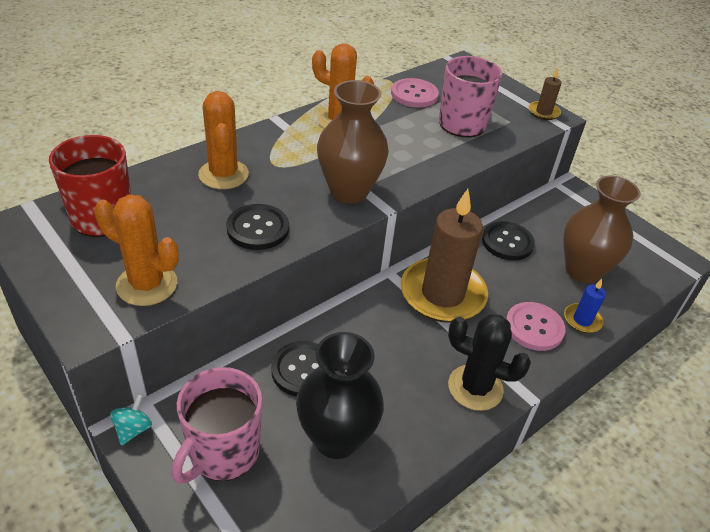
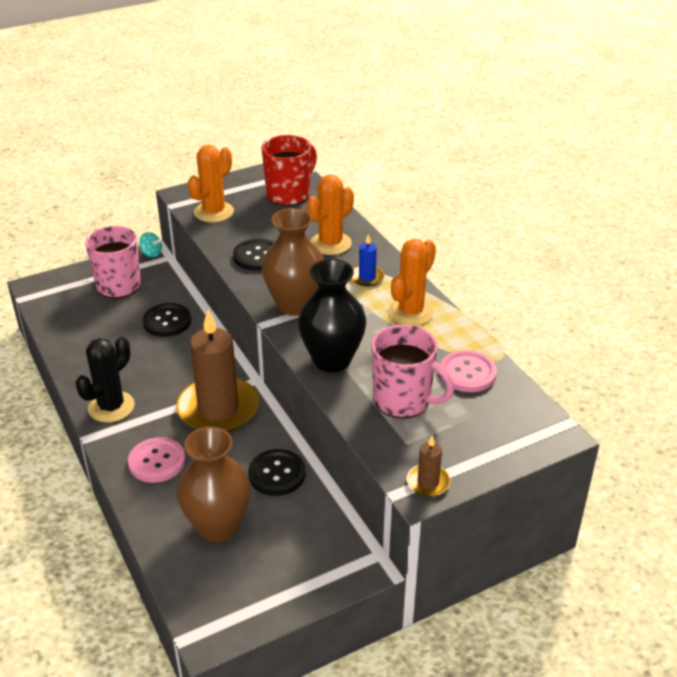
camera: 105 degrees right, 5 degrees down
orange cactus [198,91,249,189] -> orange cactus turned 45 degrees counterclockwise [306,174,354,255]
black vase [296,332,384,459] -> black vase moved to [298,259,366,373]
blue candle [564,279,606,333] -> blue candle moved to [352,234,384,287]

